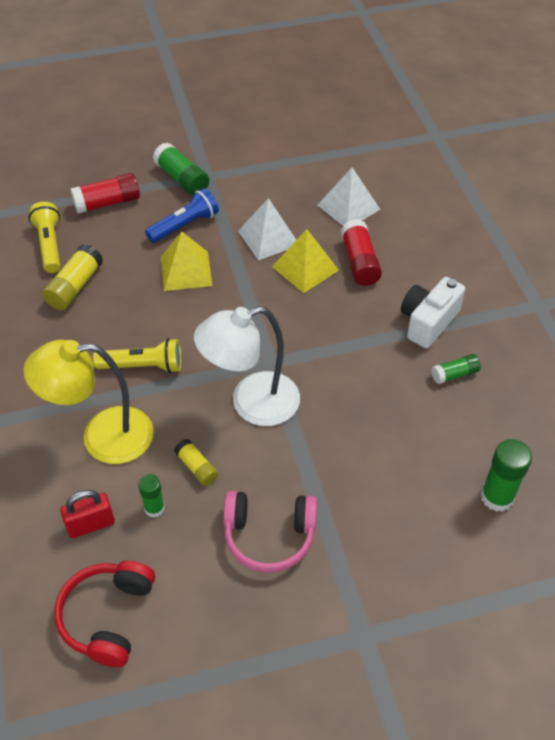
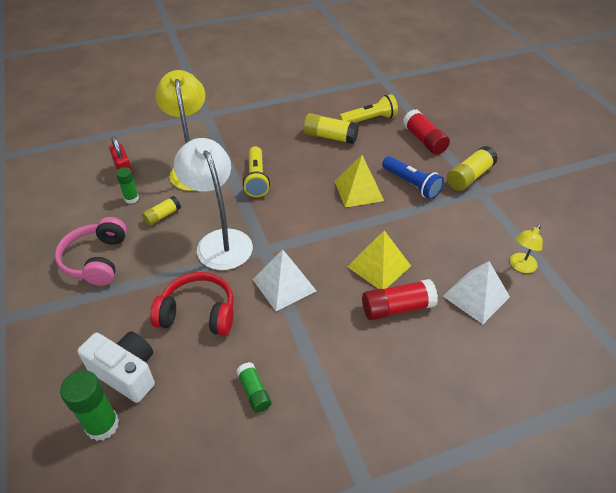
camera: 85 degrees right, 5 degrees down
red headphones [54,560,155,667] -> red headphones moved to [150,272,234,335]
green glue stick [153,143,209,196] -> yellow glue stick [447,146,498,191]
white pyramid [238,198,296,260] -> white pyramid moved to [253,250,316,311]
white camera [401,277,465,348] -> white camera moved to [77,331,155,403]
none -> yellow lamp [510,224,543,273]

